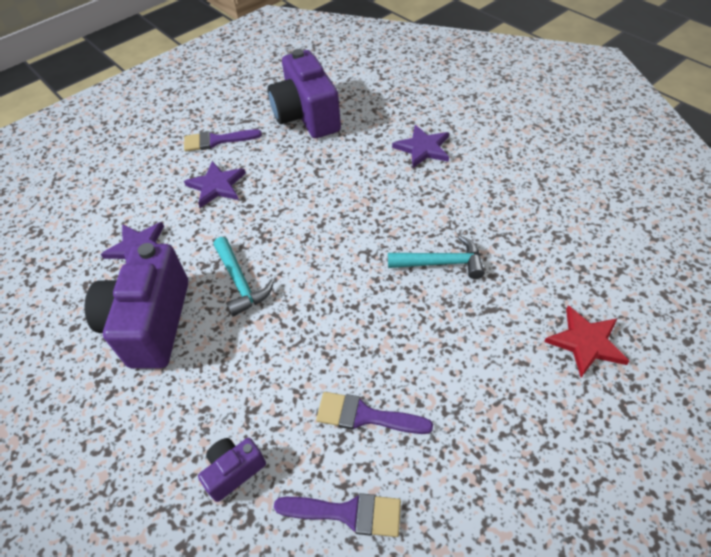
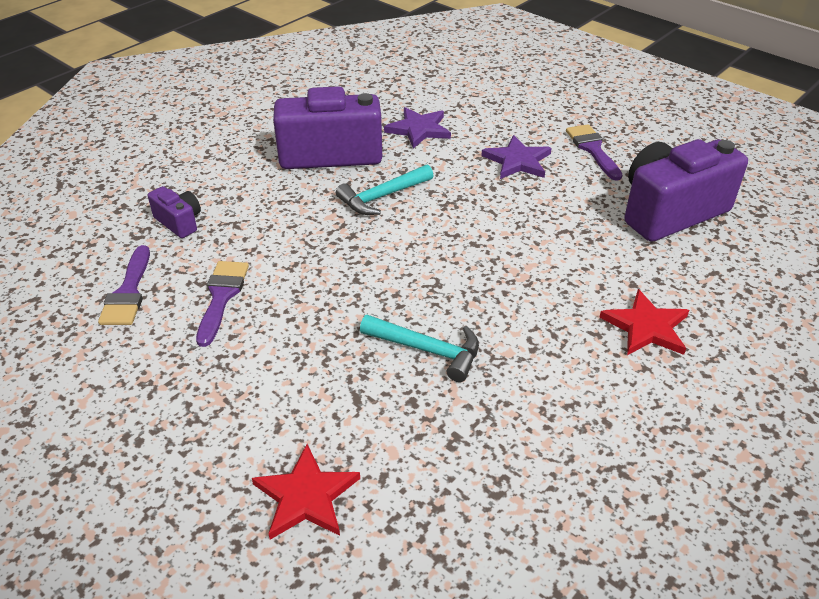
camera: 80 degrees right, 10 degrees down
turquoise hammer [388,235,484,279] -> turquoise hammer turned 60 degrees counterclockwise [360,315,479,382]
purple star [392,125,449,168] -> red star [599,289,689,355]

